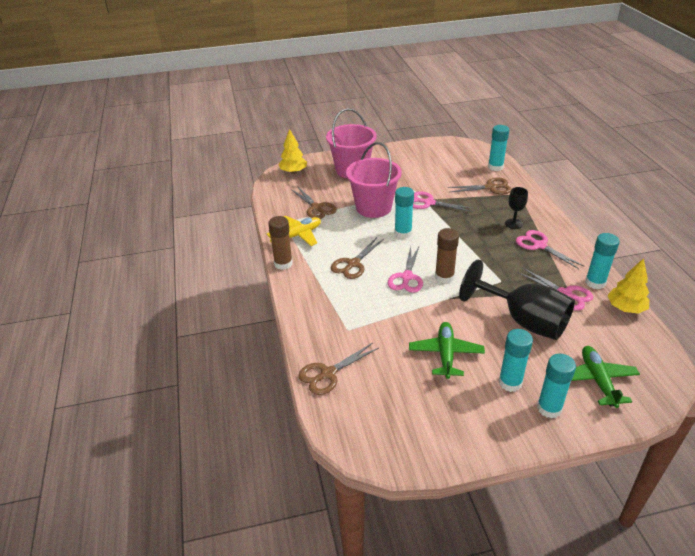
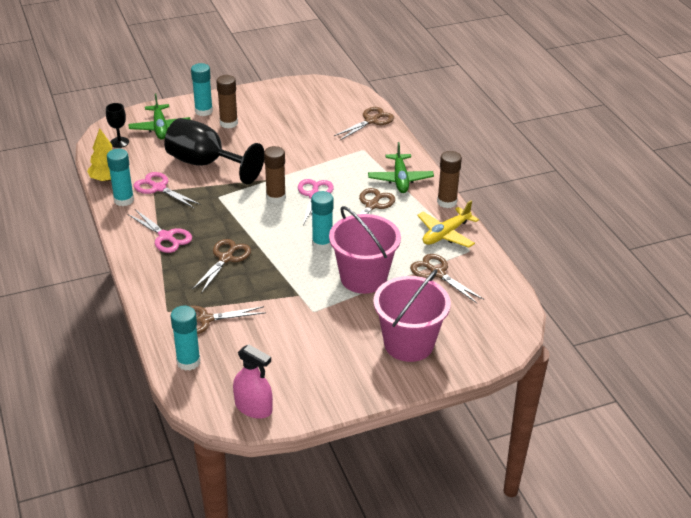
camera: 170 degrees right, 0 degrees up
yellow tree [278,129,307,174] -> none
green plane [409,322,485,379] -> green plane moved to [368,142,434,193]
pink scissors [413,191,472,212] -> none
turquoise glue stick [498,329,533,392] -> brown glue stick [216,75,238,128]
black goblet [505,187,528,229] -> black goblet moved to [106,103,129,148]
none -> brown scissors [192,239,251,293]
none -> pink spray bottle [233,345,273,419]

